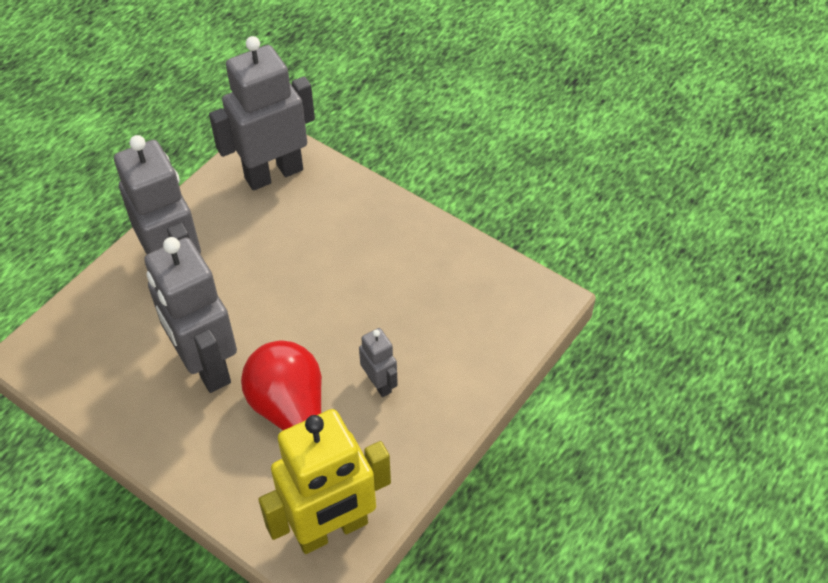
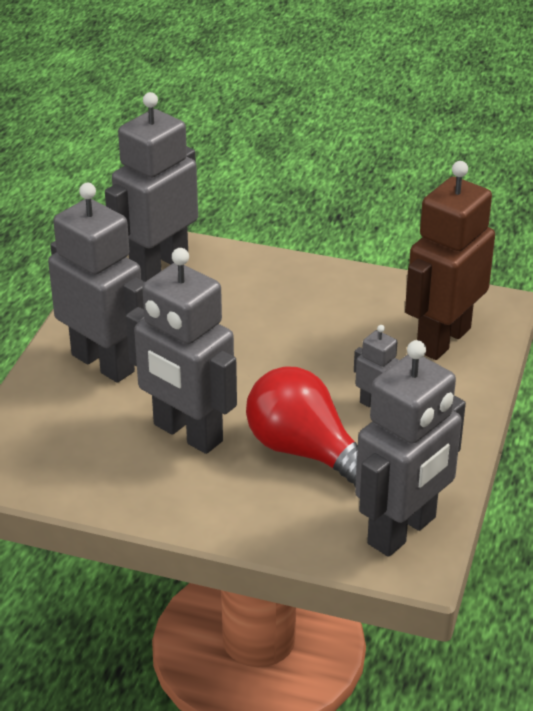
camera: 20 degrees left, 15 degrees down
yellow robot [258,409,391,554] -> grey robot [355,340,466,557]
none -> brown robot [405,161,495,360]

